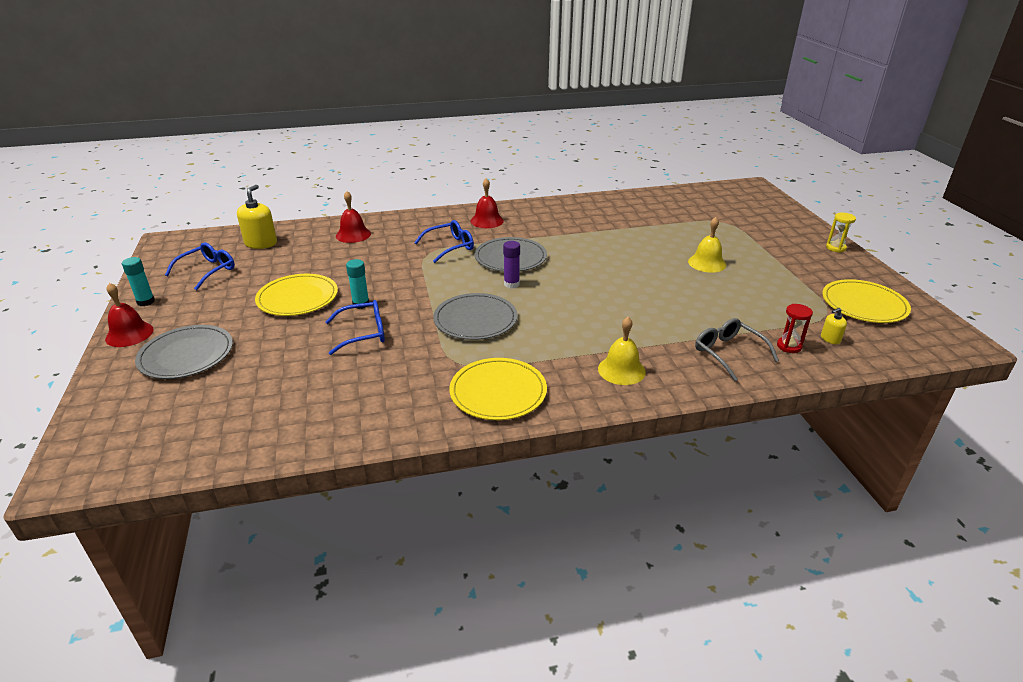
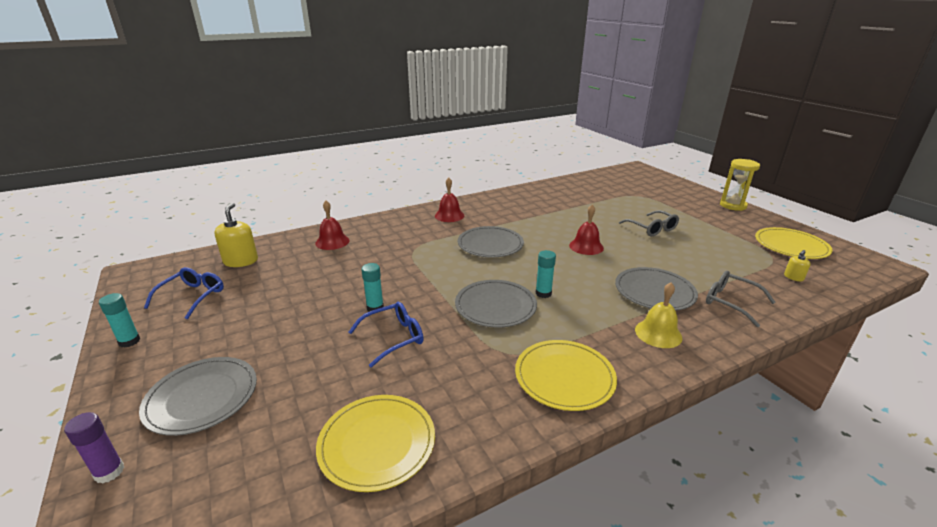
camera: 15 degrees left, 5 degrees down
red bell [105,283,154,347] -> red bell moved to [569,205,604,255]
yellow plate [255,274,338,316] -> yellow plate moved to [316,395,435,492]
blue glasses [414,220,474,263] -> none
purple glue stick [503,241,520,288] -> purple glue stick moved to [64,412,124,484]
yellow bell [688,217,726,273] -> grey glasses [619,210,679,237]
red hourglass [777,304,813,353] -> none
yellow hourglass [826,213,856,253] -> yellow hourglass [720,159,760,211], size x1.63
none -> turquoise glue stick [536,250,556,298]
none -> grey plate [615,267,698,311]

